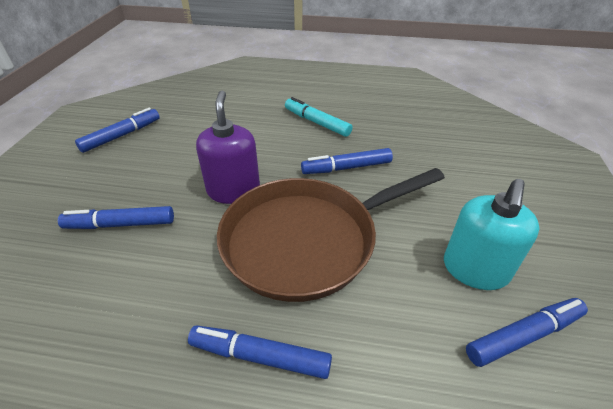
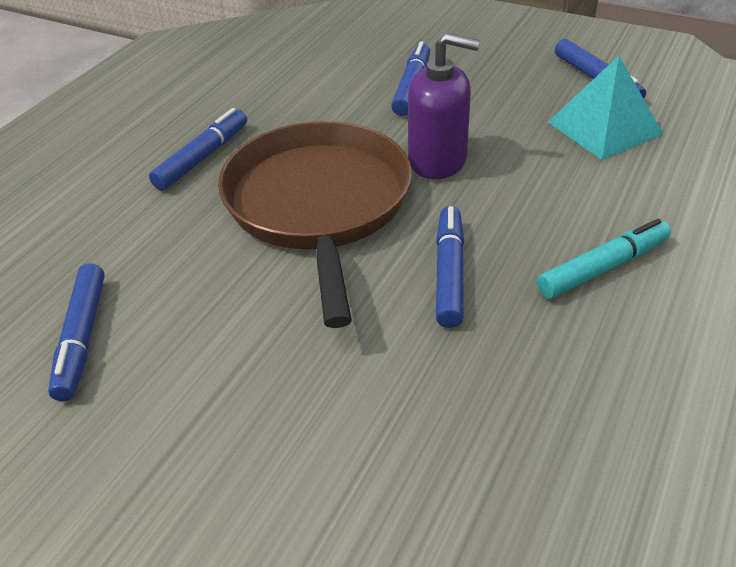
camera: 110 degrees right, 0 degrees up
turquoise soap dispenser [444,179,540,290] -> none
none -> turquoise pyramid [548,56,663,160]

